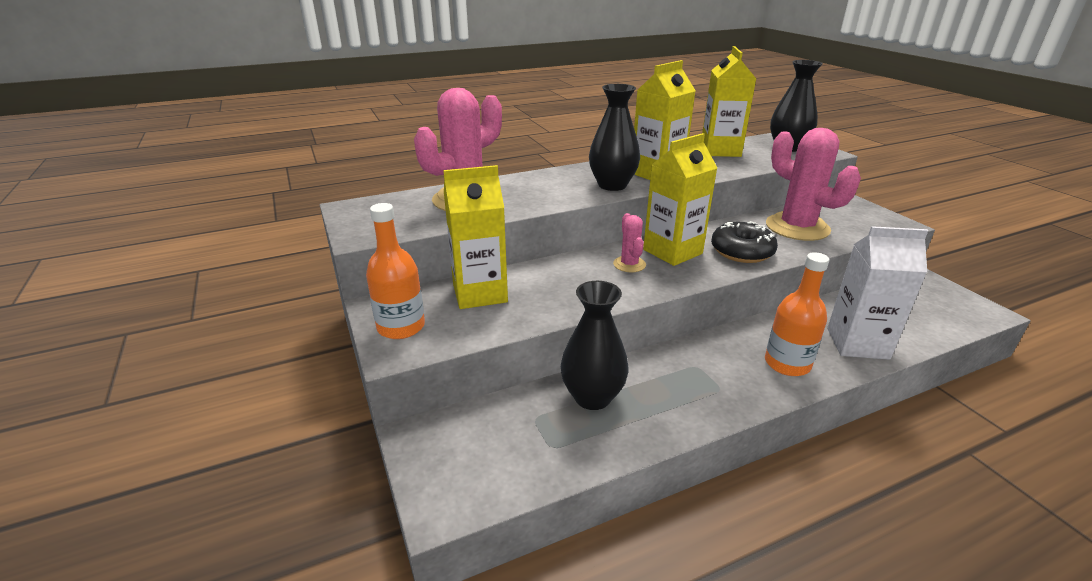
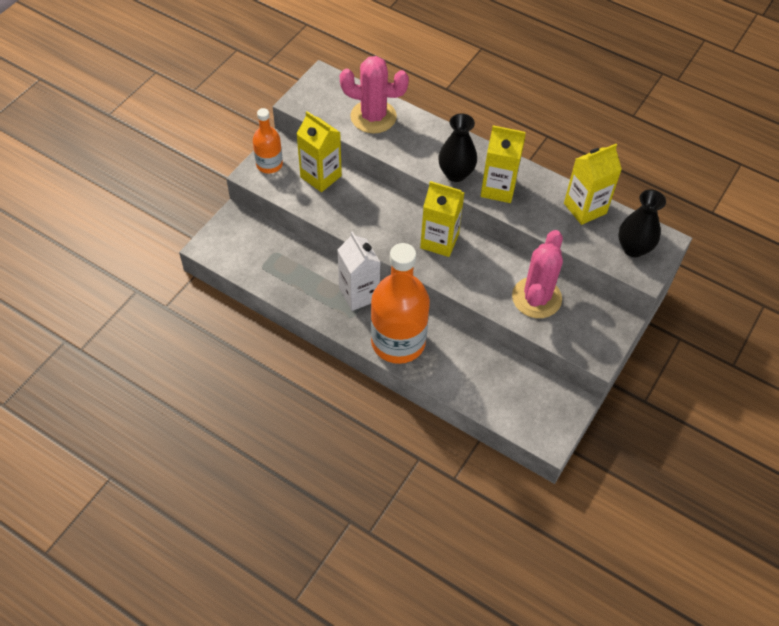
camera: 55 degrees right, 25 degrees up
black vase [561,281,628,410] -> none
pink cactus [613,213,646,272] -> none
black donut [711,221,778,263] -> none
orange bottle [765,252,829,376] -> orange bottle [371,243,430,364], size x1.90
white carton [827,226,928,360] -> white carton moved to [337,231,380,311]

